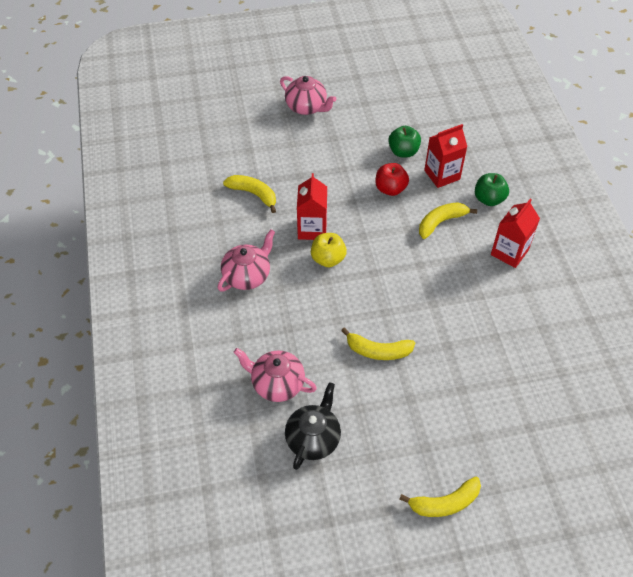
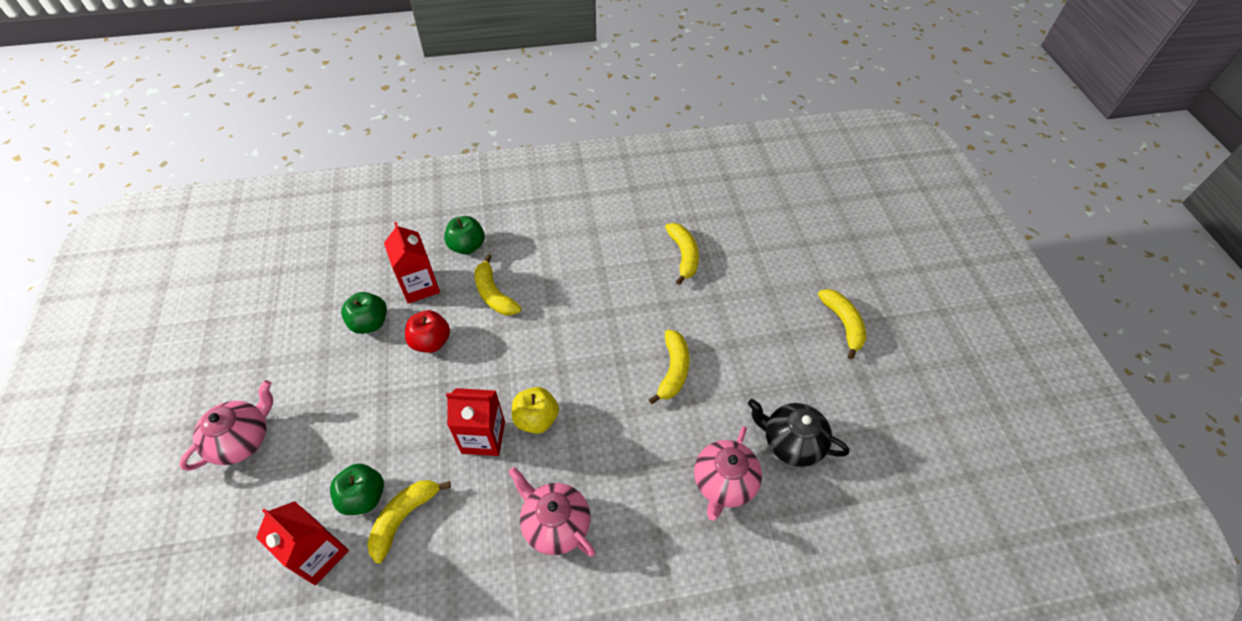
camera: 90 degrees left, 0 degrees up
red carton [491,199,540,268] -> red carton moved to [256,501,349,585]
none -> green apple [330,464,384,515]
none -> yellow banana [665,223,699,285]

